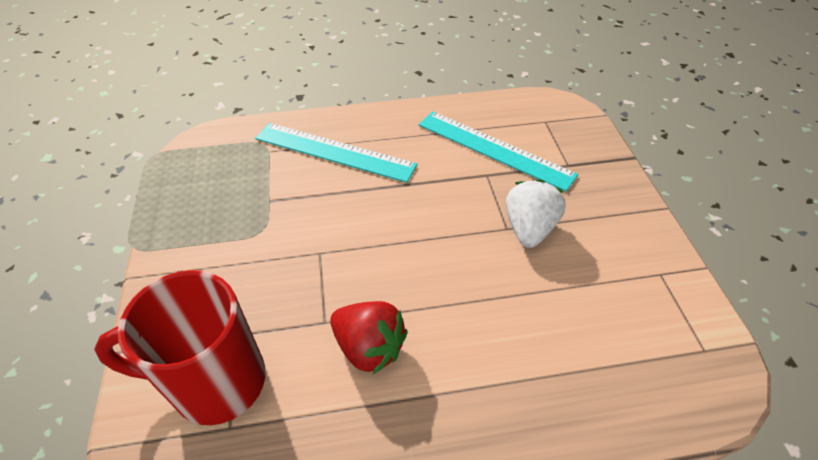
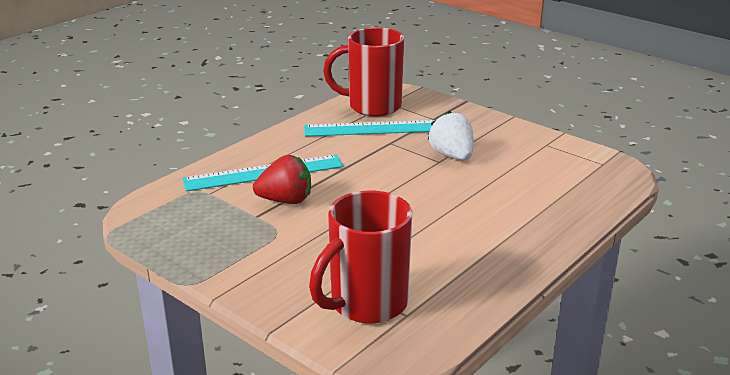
camera: 40 degrees left, 20 degrees down
red strawberry [330,301,408,374] -> red strawberry moved to [253,155,311,204]
none -> red mug [323,27,404,116]

